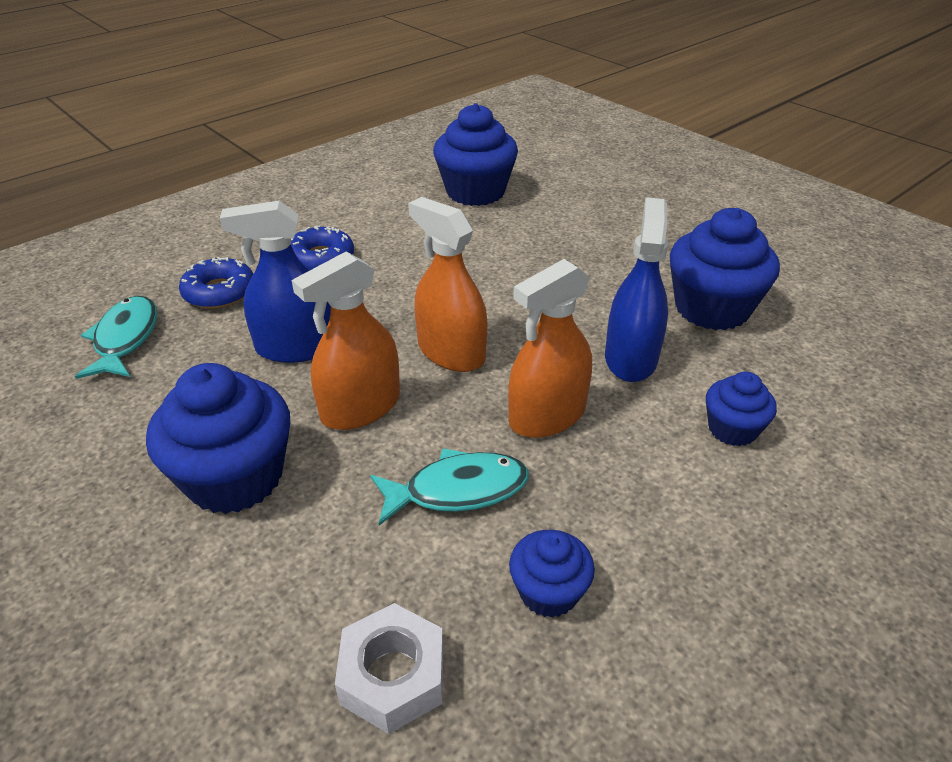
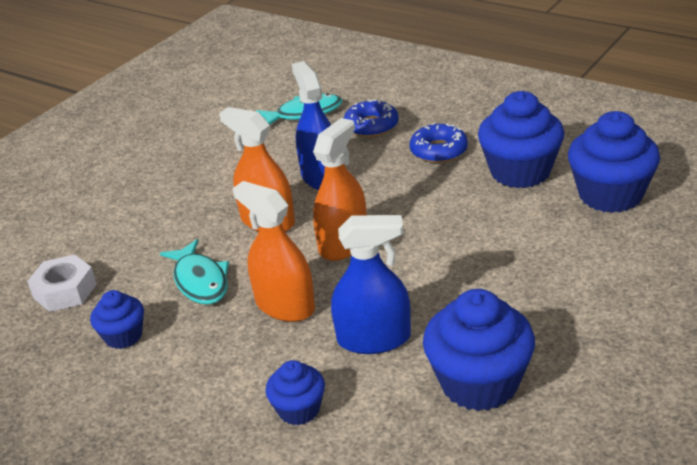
camera: 80 degrees right, 5 degrees down
blue cupcake [146,363,290,514] -> blue cupcake moved to [478,91,564,188]

